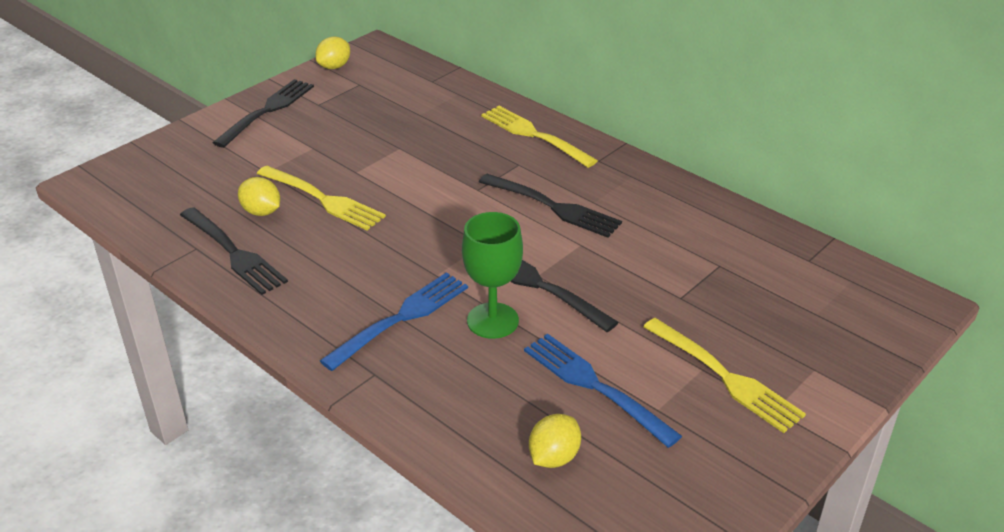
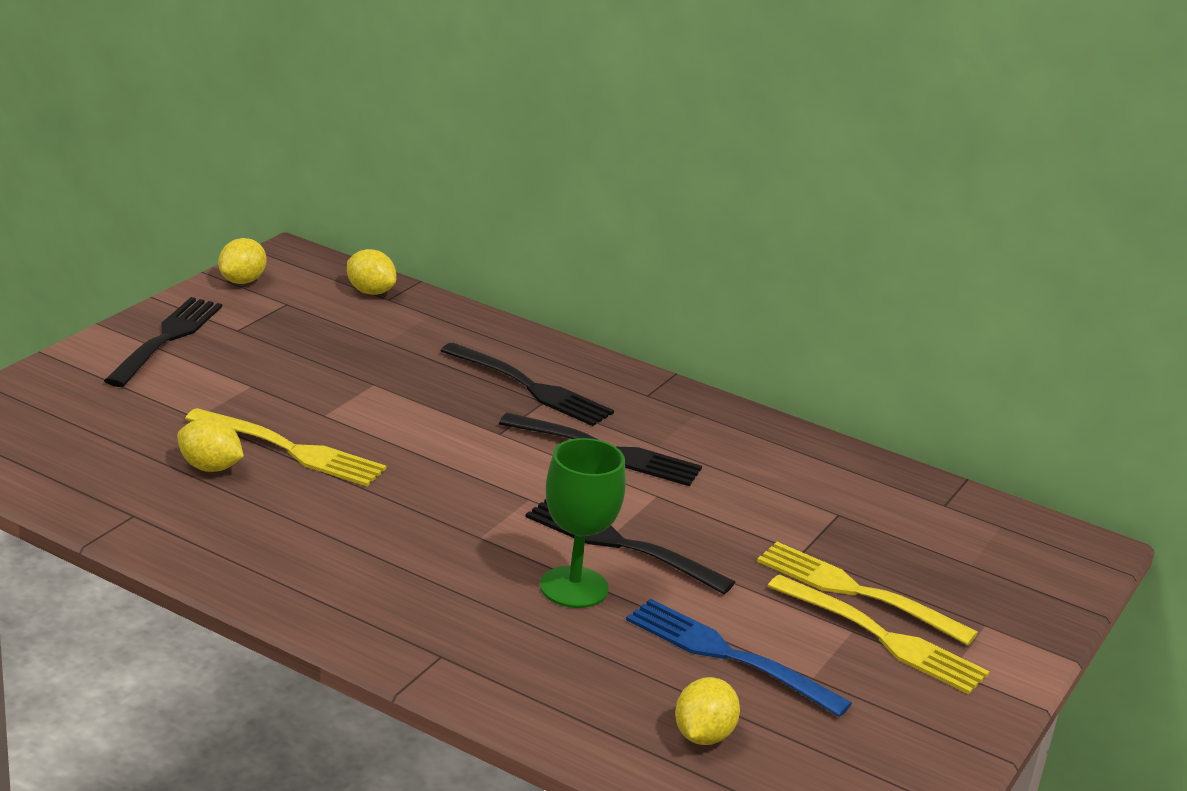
camera: 15 degrees left, 10 degrees down
black fork [180,207,288,295] -> black fork moved to [441,342,614,426]
blue fork [320,272,468,371] -> none
yellow fork [481,106,598,168] -> yellow fork moved to [757,542,978,645]
none -> yellow lemon [347,249,396,295]

